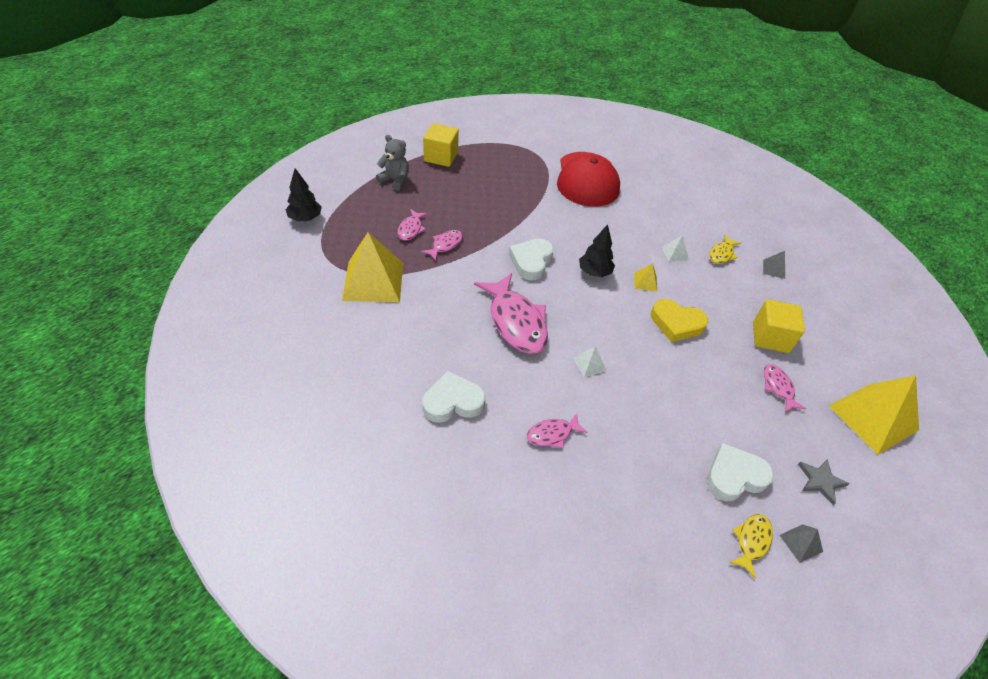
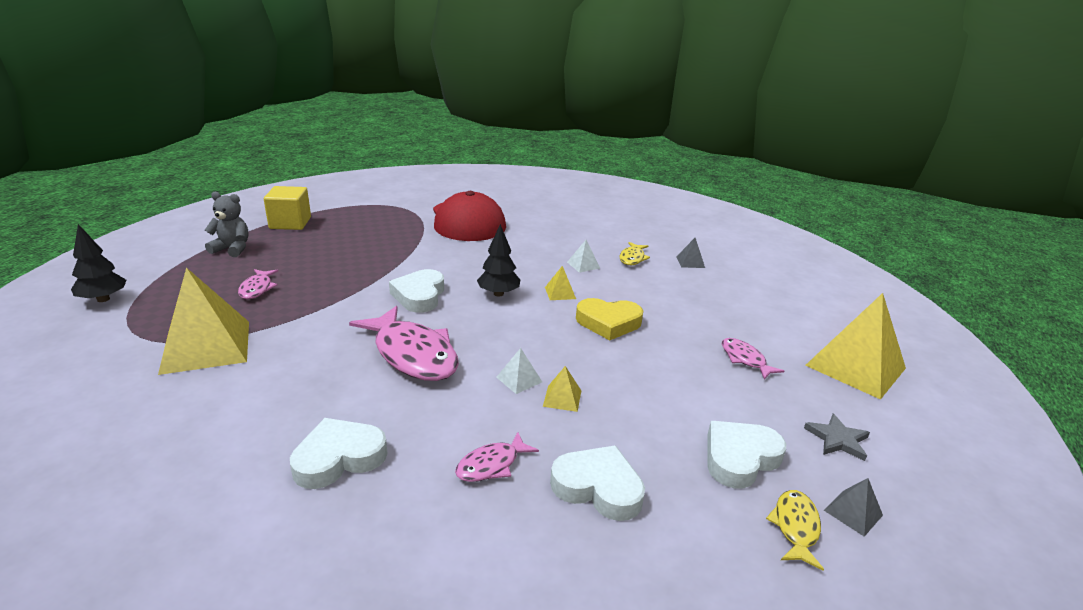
camera: 15 degrees left, 20 degrees down
pink fish [421,230,463,261] -> none
yellow cube [753,299,805,353] -> none
none -> yellow pyramid [543,366,582,412]
none -> white heart [550,445,645,521]

